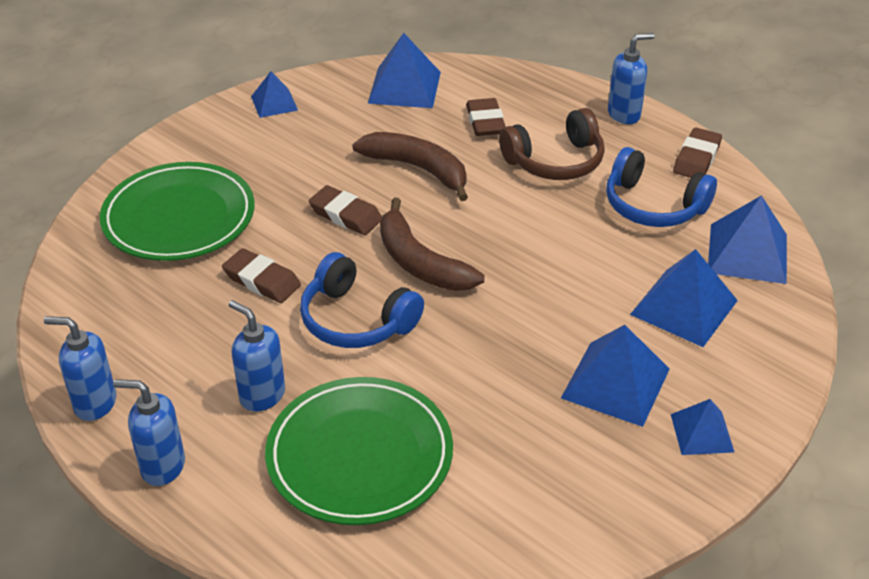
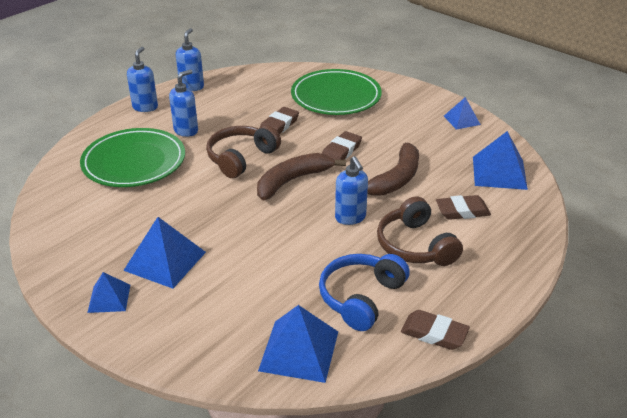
camera: 90 degrees right, 5 degrees down
blue headphones [300,252,424,348] -> brown headphones [206,125,281,178]
blue soap dispenser [608,33,655,124] -> blue soap dispenser moved to [335,156,368,225]
blue pyramid [630,249,738,347] -> none

